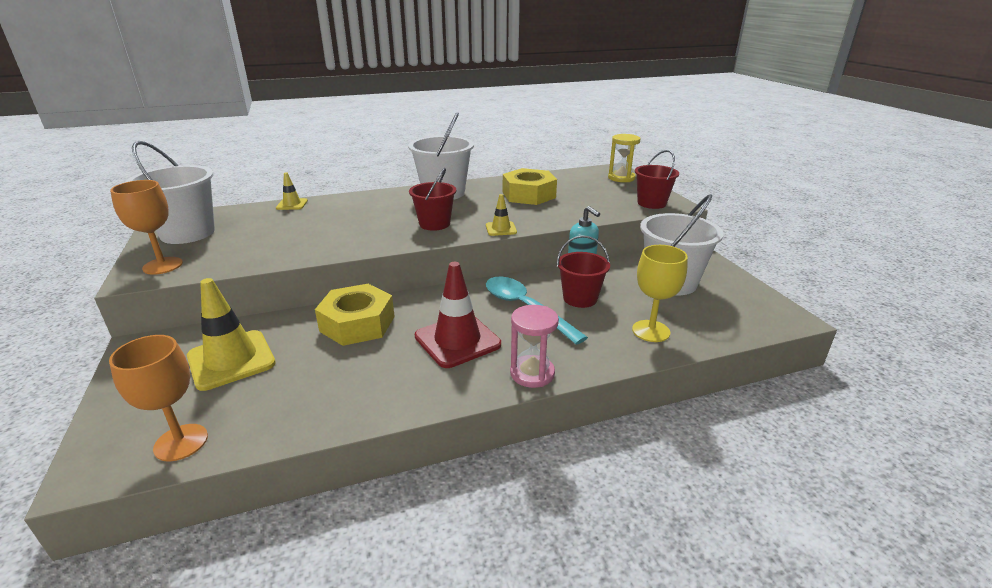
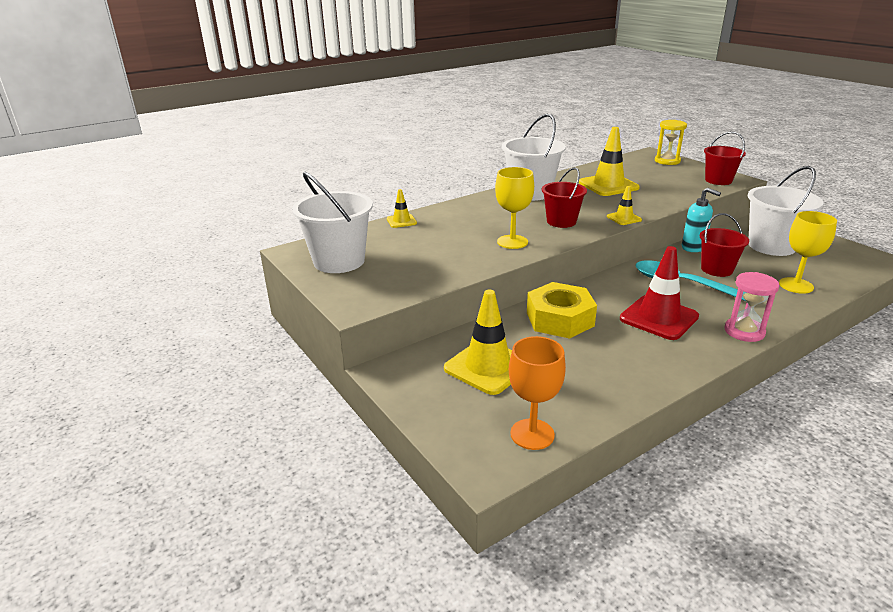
camera: 15 degrees left, 0 degrees up
orange goblet [110,180,183,275] -> none
yellow nut [503,168,557,205] -> yellow traffic cone [579,127,640,196]
none -> yellow goblet [495,167,534,249]

